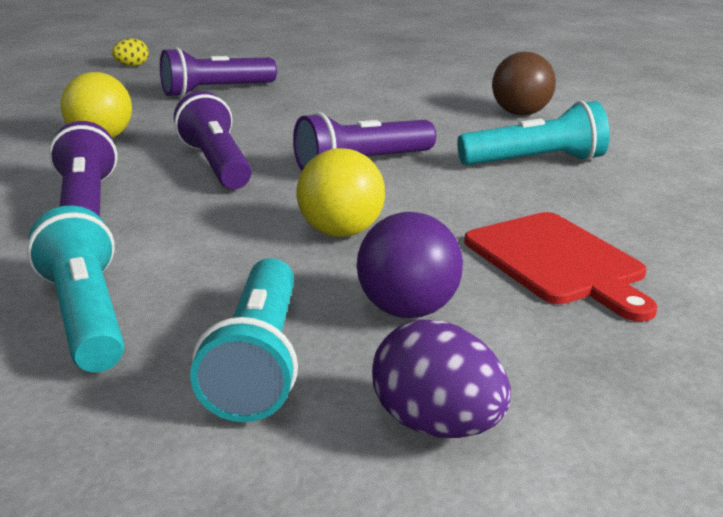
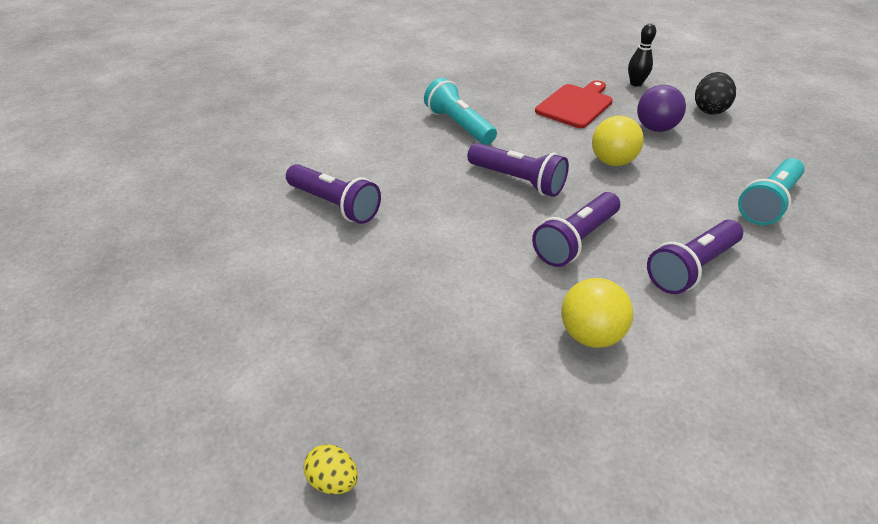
camera: 115 degrees left, 15 degrees up
purple flashlight [160,47,277,97] -> purple flashlight moved to [286,164,381,224]
turquoise flashlight [190,258,298,422] -> none
purple egg [372,319,511,438] -> black egg [695,72,736,115]
brown ball [492,52,556,116] -> none
none -> black bowling pin [628,23,656,87]

